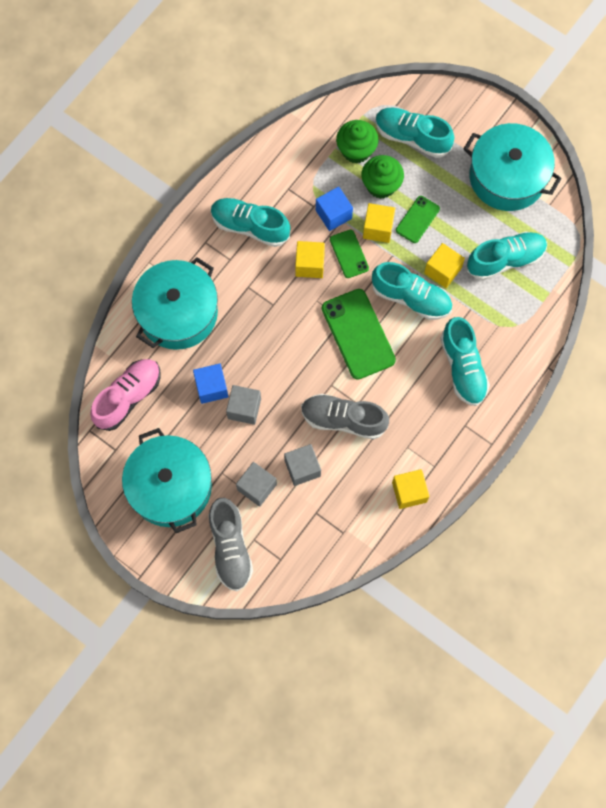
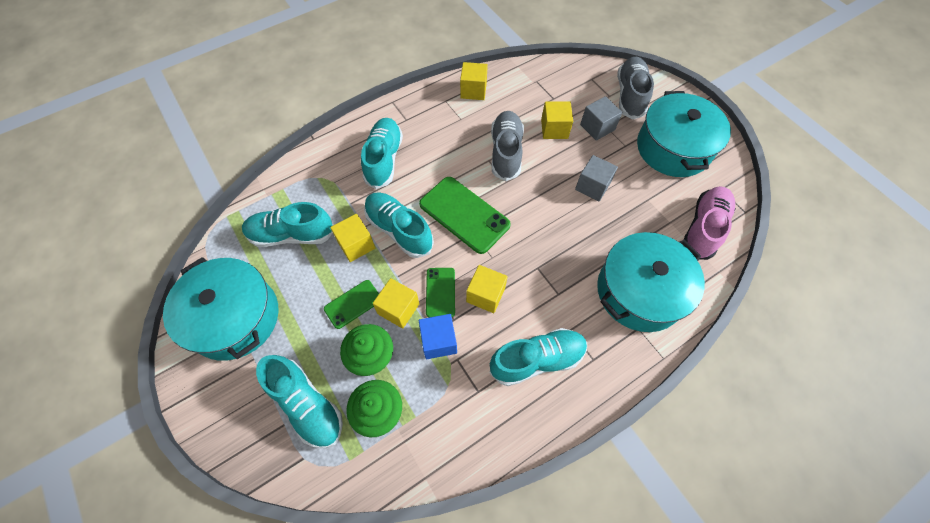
camera: 160 degrees left, 10 degrees down
pink shoe [90,359,160,431] -> pink shoe turned 150 degrees clockwise [684,186,736,260]
blue cube [193,363,228,404] -> none
turquoise shoe [211,198,291,247] -> turquoise shoe turned 60 degrees counterclockwise [490,328,587,386]
grey cube [284,444,321,486] -> yellow cube [541,102,573,139]
grey shoe [301,394,389,439] -> grey shoe turned 120 degrees counterclockwise [491,111,524,181]
green phone [322,289,396,379] -> green phone turned 45 degrees counterclockwise [419,177,511,254]

